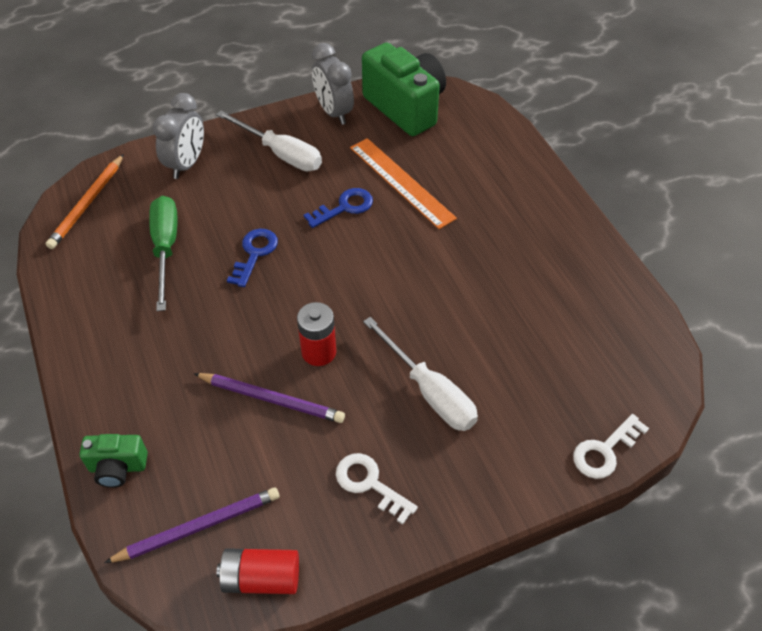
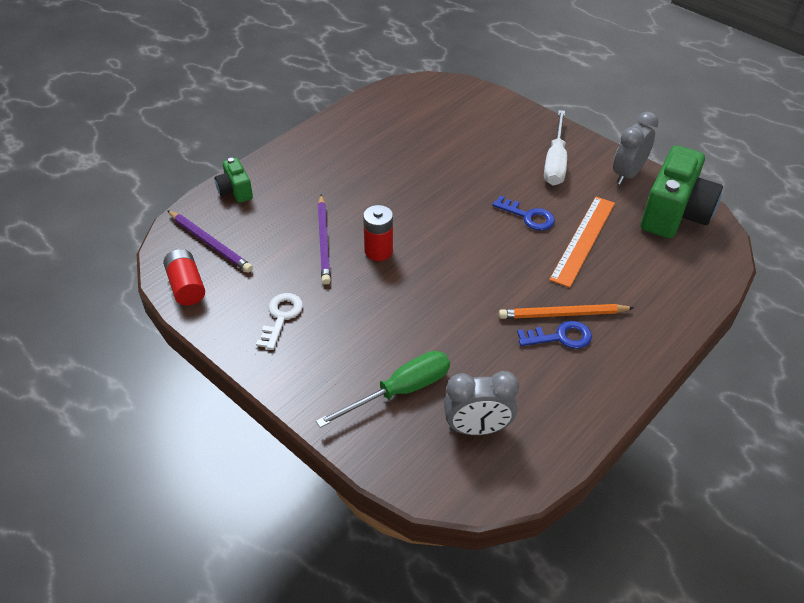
camera: 65 degrees right, 5 degrees down
orange pencil [46,154,124,249] -> orange pencil moved to [499,304,634,319]
green screwdriver [149,196,178,311] -> green screwdriver moved to [316,351,450,428]
grey clock [152,93,204,179] -> grey clock moved to [444,371,519,435]
blue key [227,229,278,287] -> blue key moved to [517,321,592,349]
white screwdriver [363,317,478,431] -> none
white key [573,414,649,479] -> none

